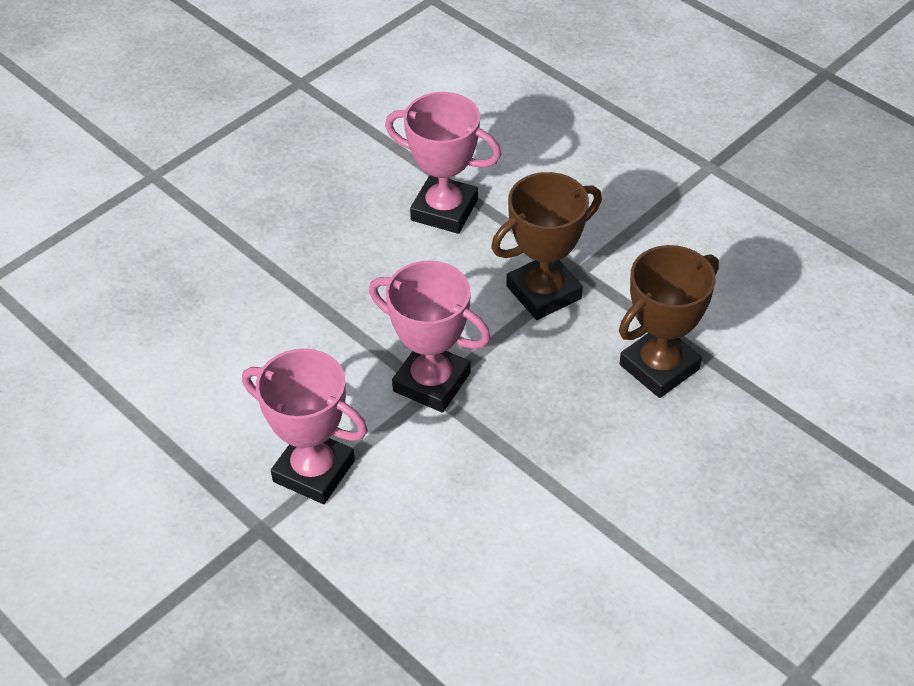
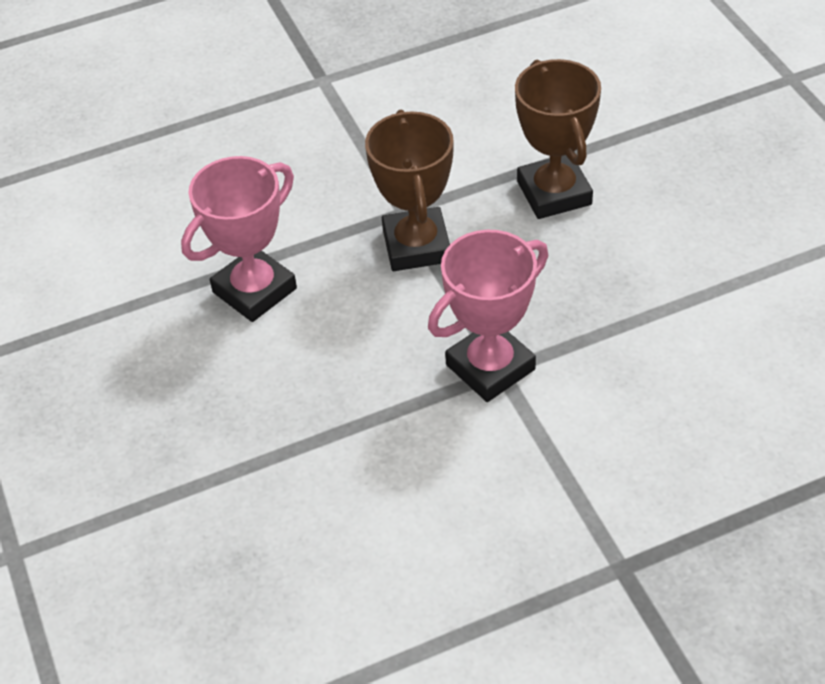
camera: 65 degrees left, 0 degrees up
pink trophy [242,348,368,504] -> none

